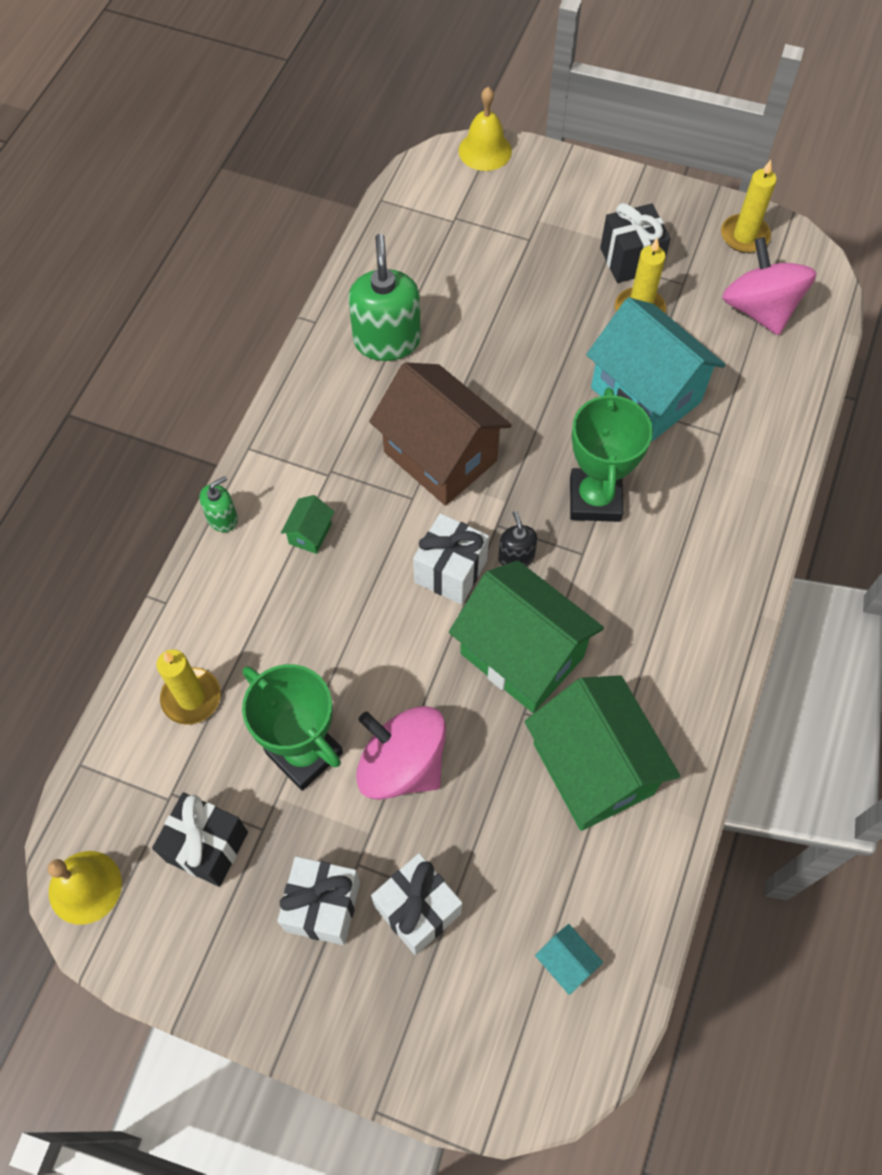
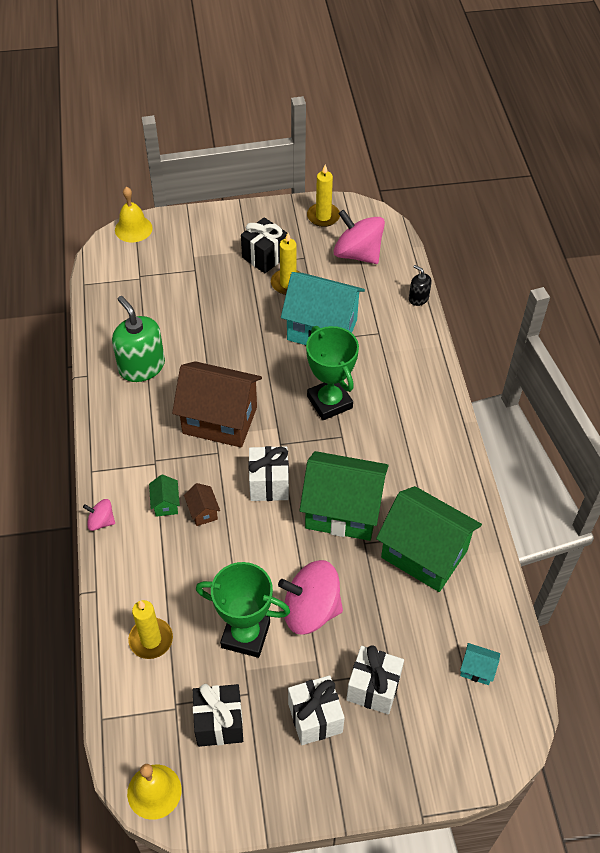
camera: 30 degrees left, 10 degrees down
green soap dispenser [199,476,238,532] -> pink spinning top [83,499,115,531]
black soap dispenser [498,511,538,567] -> black soap dispenser moved to [409,265,432,306]
none -> brown house [184,483,220,526]

